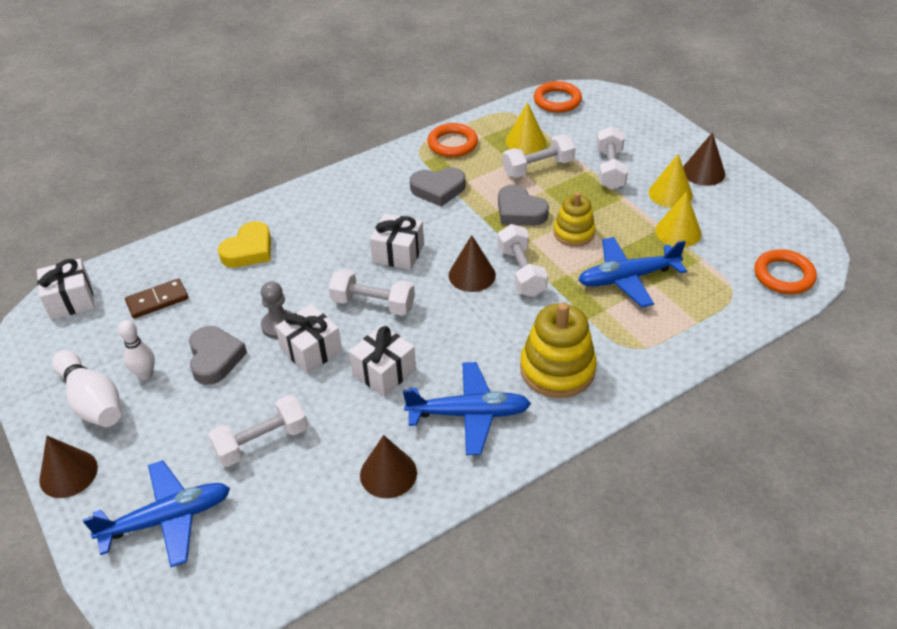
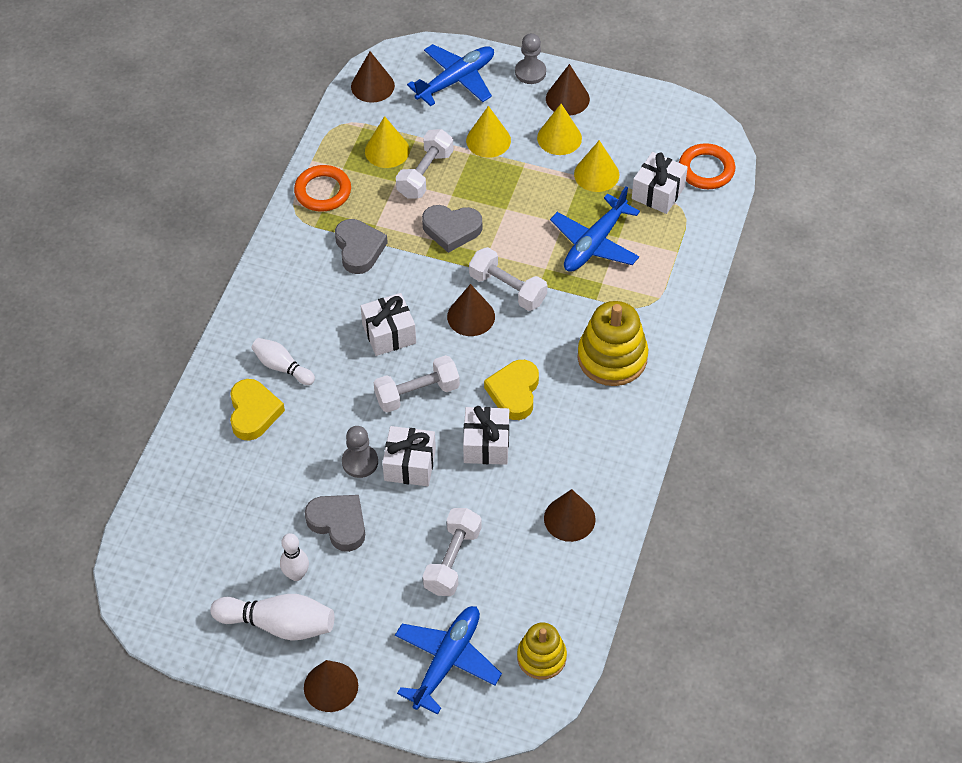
camera: 40 degrees left, 10 degrees up
white gift [37,258,95,320] -> white gift moved to [632,152,688,214]
brown domino [125,278,188,319] -> none
blue plane [403,362,531,455] -> blue plane moved to [407,44,494,106]
grey heart [410,167,466,207] -> grey heart turned 60 degrees counterclockwise [335,219,388,274]
orange ring [534,81,582,113] -> brown cone [351,51,395,103]
yellow stacking toy [553,192,596,247] -> yellow stacking toy moved to [517,623,567,680]
white dumbbell [596,126,628,190] -> yellow cone [466,106,511,158]
none -> white bowling pin [251,338,315,385]
none -> yellow heart [484,360,539,420]
none -> grey pawn [515,33,546,84]

